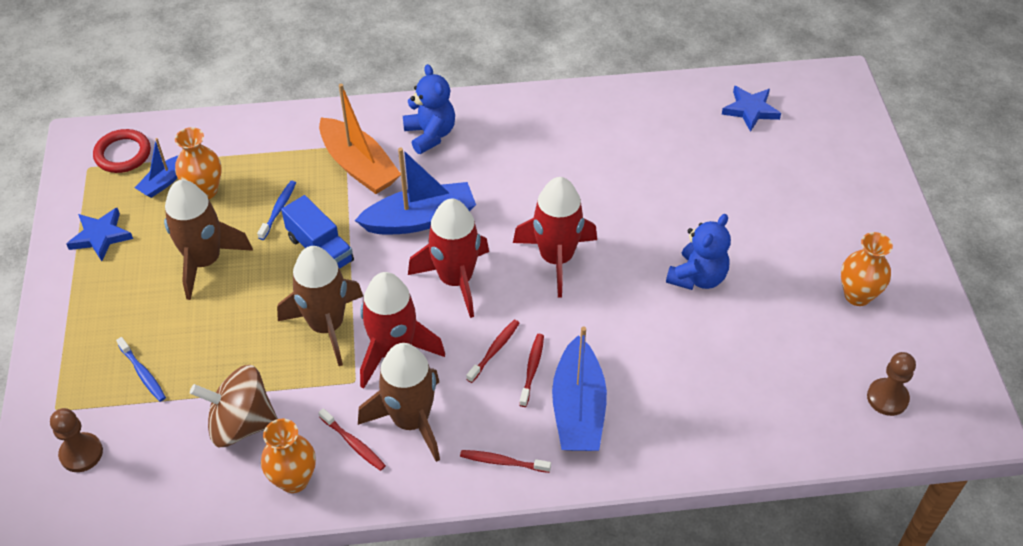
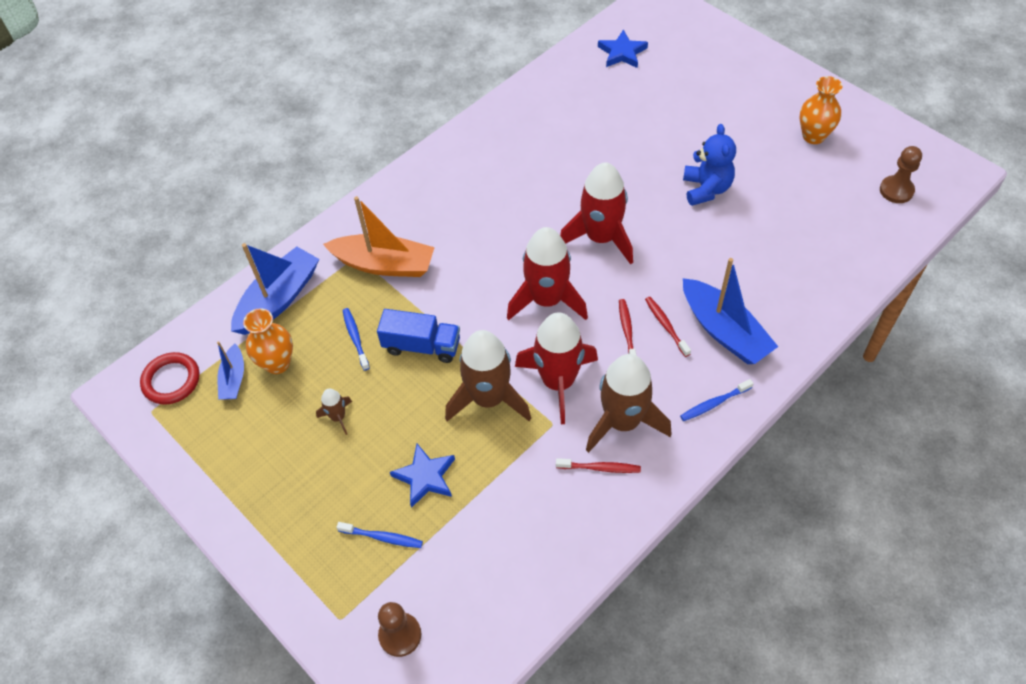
camera: 35 degrees left, 5 degrees up
blue star [66,208,133,261] -> blue star moved to [390,444,455,508]
brown rocket [164,180,253,300] -> brown rocket [316,389,352,435], size x0.45
brown spinning top [190,365,278,447] -> none
orange vase [261,419,316,493] -> none
blue boat [355,148,476,234] -> blue boat moved to [231,243,319,335]
blue teddy bear [403,64,455,154] -> none
red toothbrush [460,450,551,473] -> blue toothbrush [680,379,754,421]

